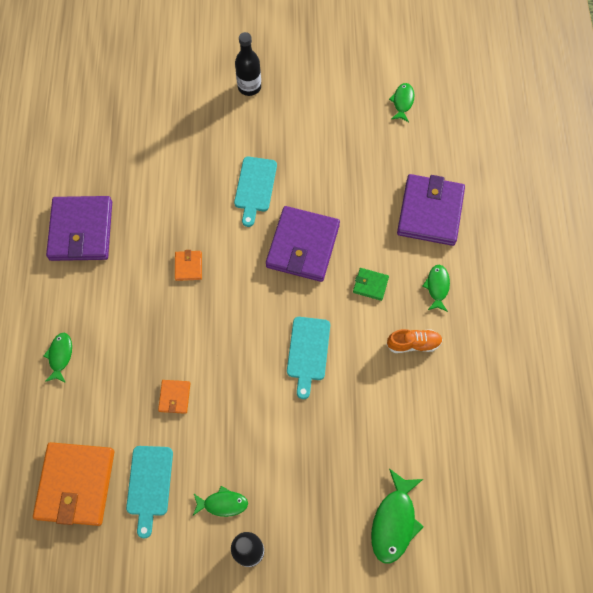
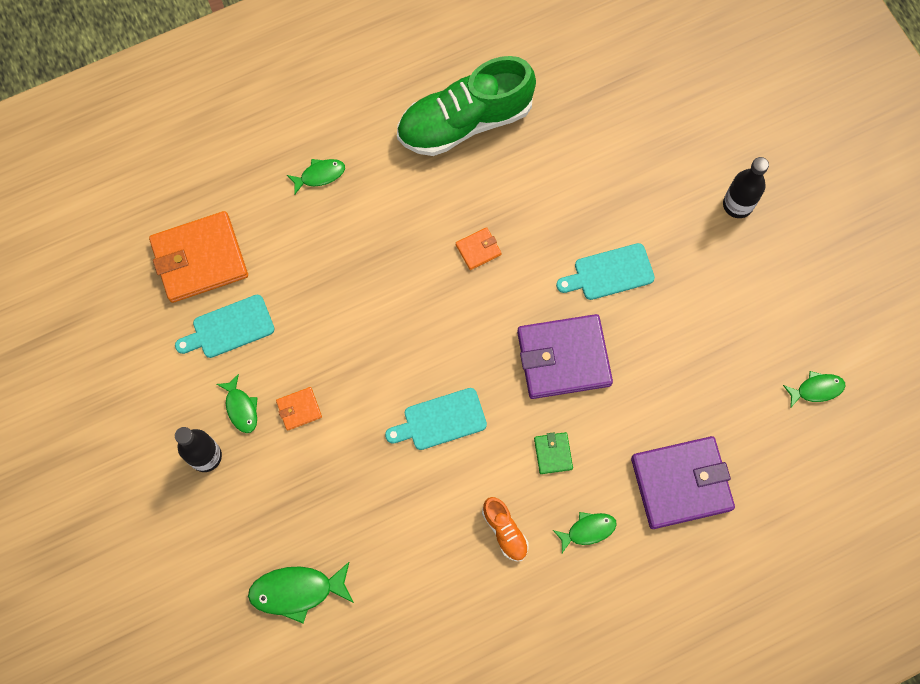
camera: 65 degrees right, 5 degrees up
purple wallet [46,196,112,261] -> green shoe [397,56,536,156]
orange wallet [158,380,191,414] -> orange wallet moved to [276,387,322,431]

